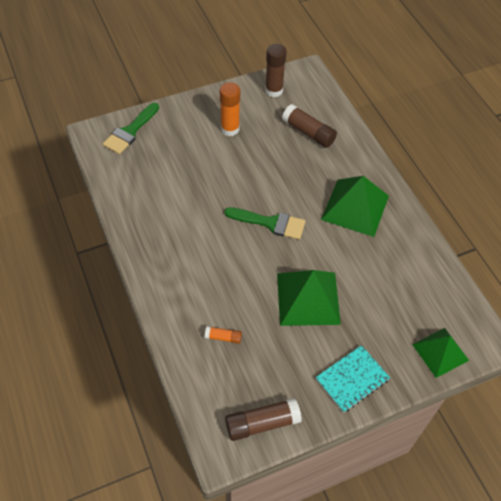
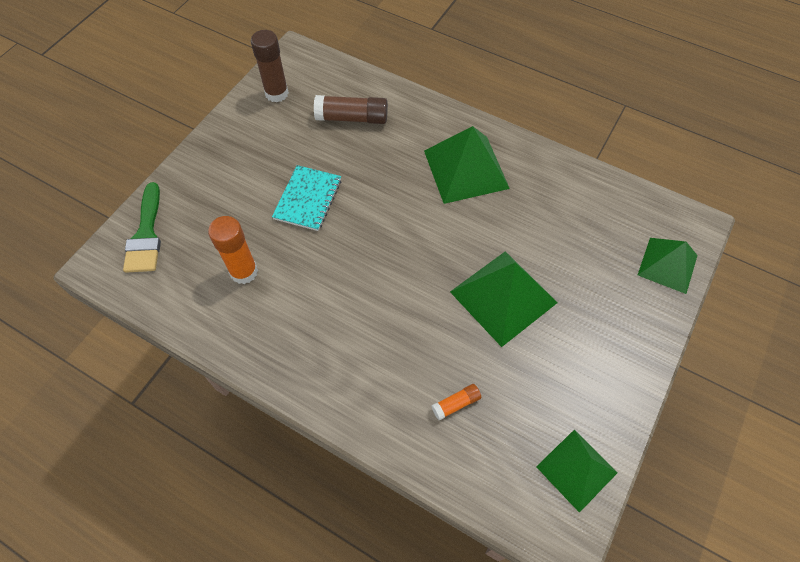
camera: 35 degrees left, 5 degrees up
orange glue stick [220,82,240,136] -> orange glue stick moved to [208,216,258,284]
green brush [224,207,306,240] -> none
brown glue stick [225,398,302,441] -> green pyramid [536,430,617,513]
turquoise notebook [316,345,390,413] -> turquoise notebook moved to [272,165,341,231]

